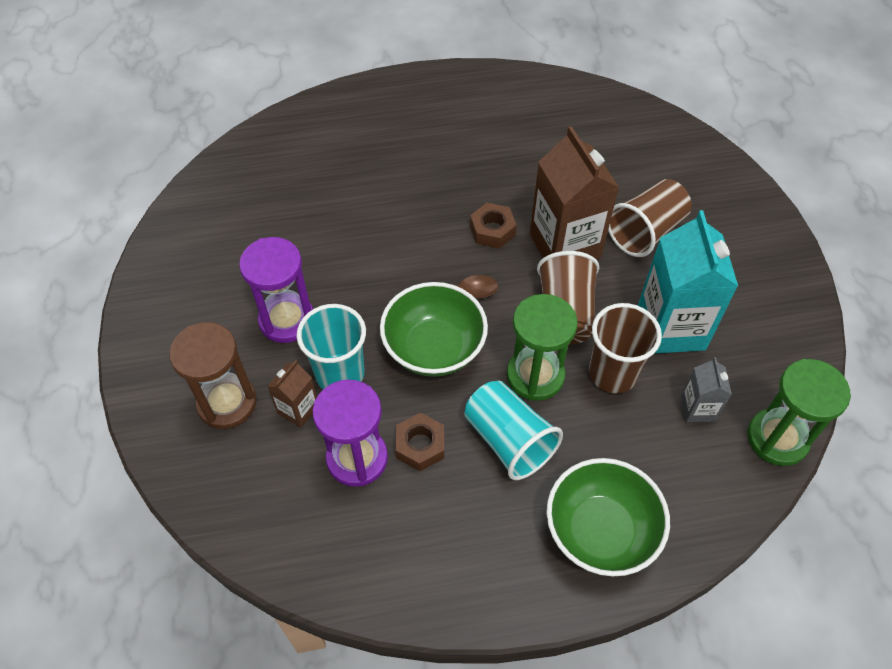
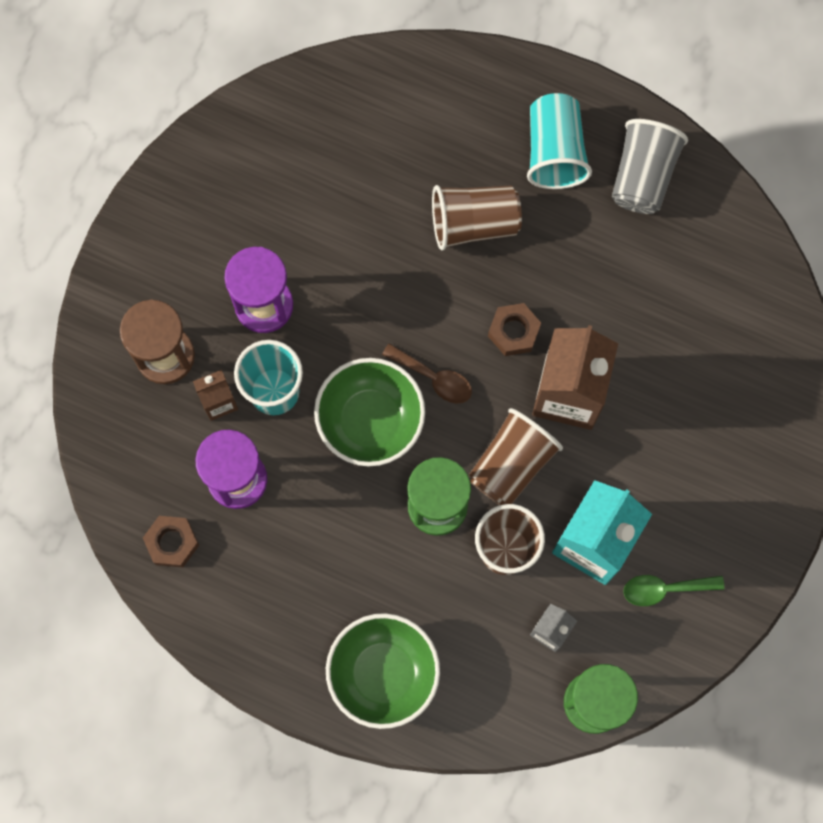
camera: 35 degrees right, 20 degrees up
brown nut [395,413,444,471] -> brown nut moved to [143,516,199,568]
turquoise cup [464,381,563,480] -> turquoise cup moved to [527,93,592,189]
brown cup [608,179,692,257] -> brown cup moved to [432,185,522,251]
none -> grey cup [612,119,688,214]
none -> green spoon [623,575,724,606]

